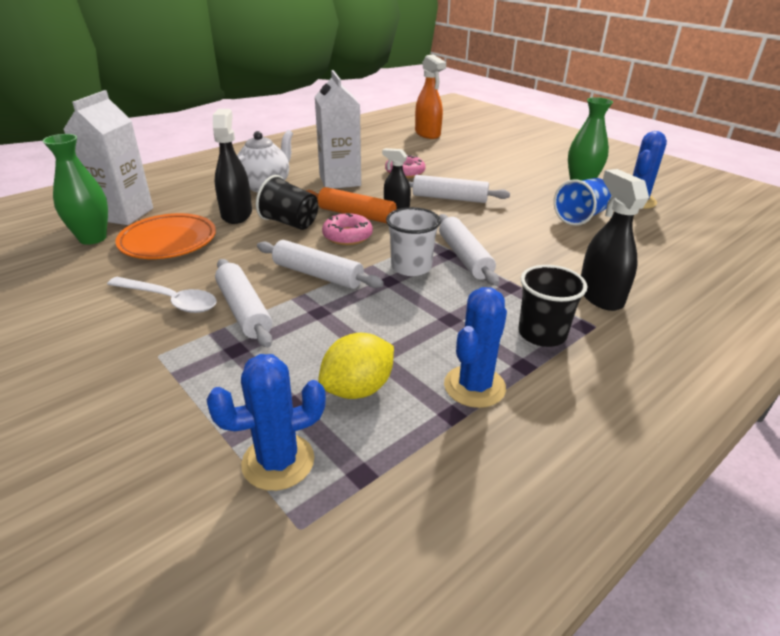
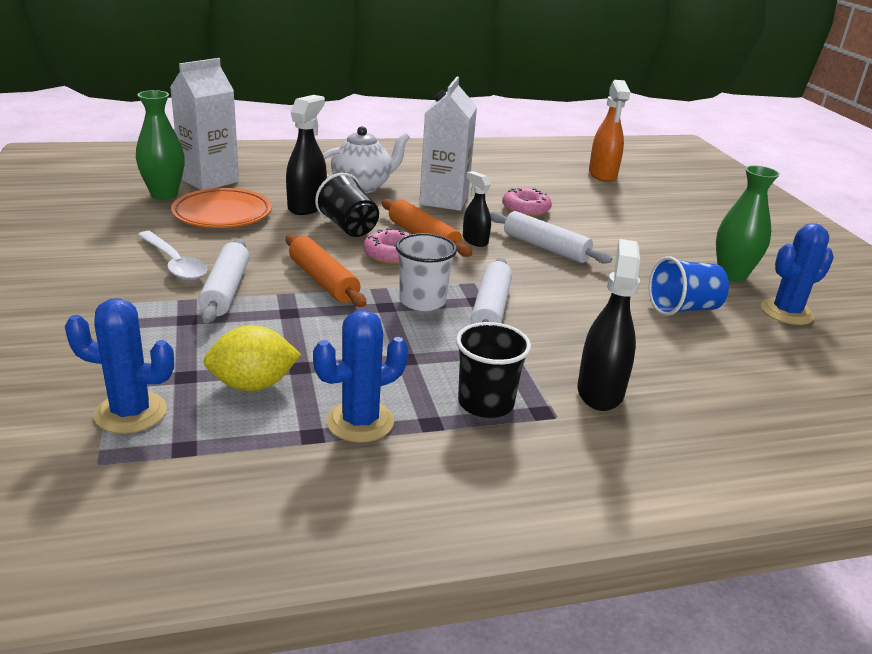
camera: 25 degrees right, 5 degrees down
white rolling pin [257,240,384,289] -> orange rolling pin [286,234,367,307]

